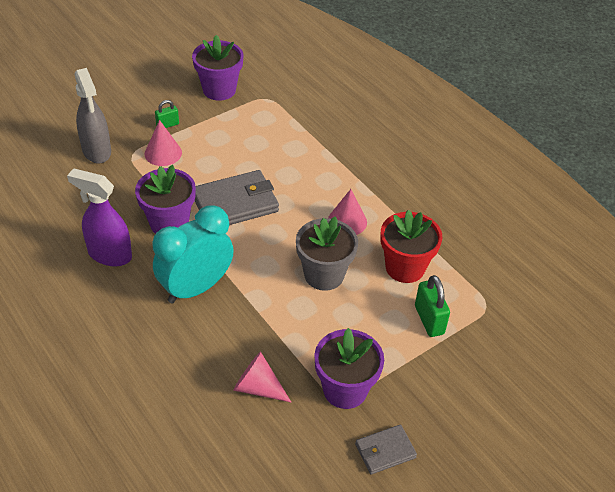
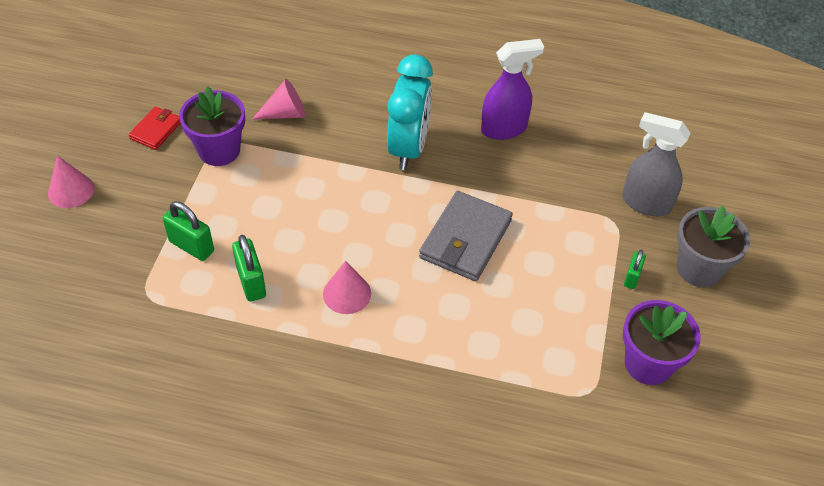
camera: 140 degrees right, 5 degrees up
purple flower pot [135,165,196,234] -> none
pink cone [145,120,182,166] -> pink cone moved to [48,156,94,208]
grey flower pot [296,216,358,291] -> grey flower pot moved to [677,206,750,287]
grey wallet [355,425,417,475] -> red wallet [129,107,181,150]
red flower pot [380,210,442,283] -> green padlock [232,235,266,302]

